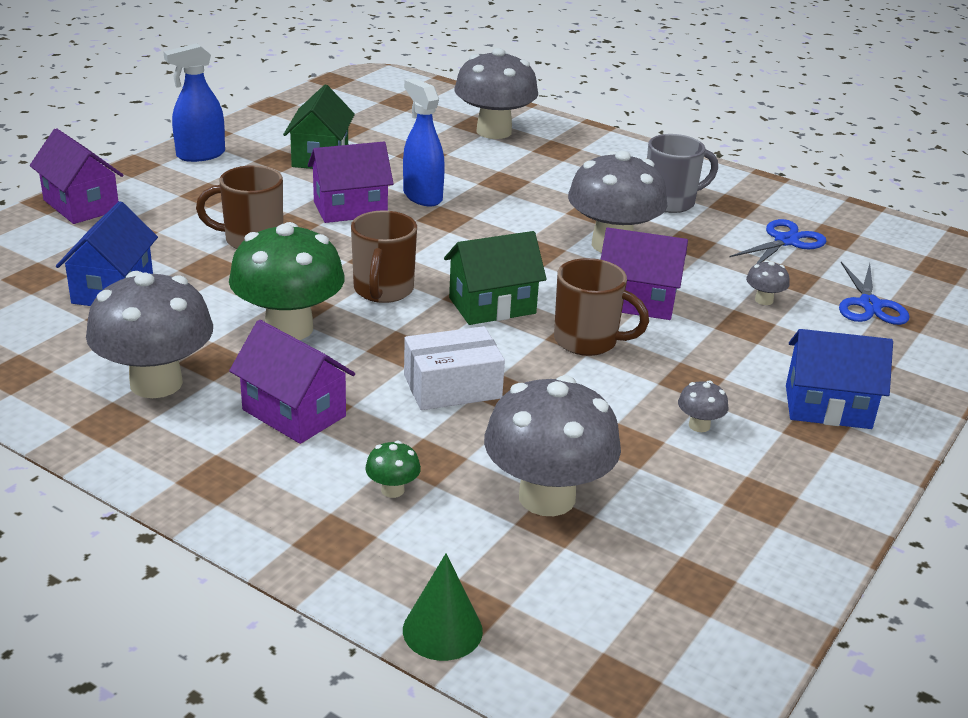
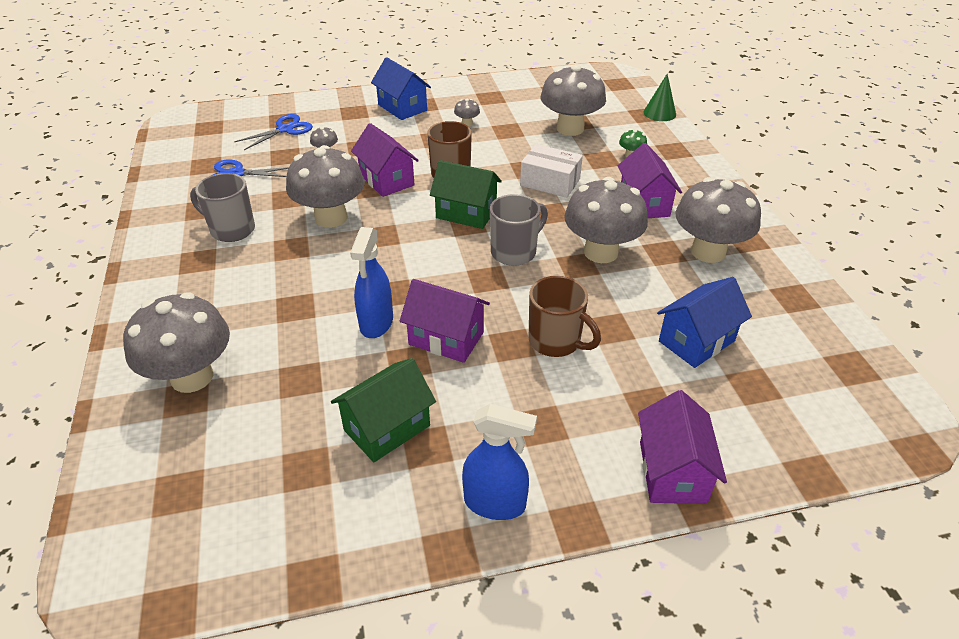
camera: 135 degrees left, 10 degrees up
green mushroom [229,222,344,340] -> grey mushroom [564,177,648,263]
brown mug [351,210,417,303] -> grey mug [490,194,548,266]

